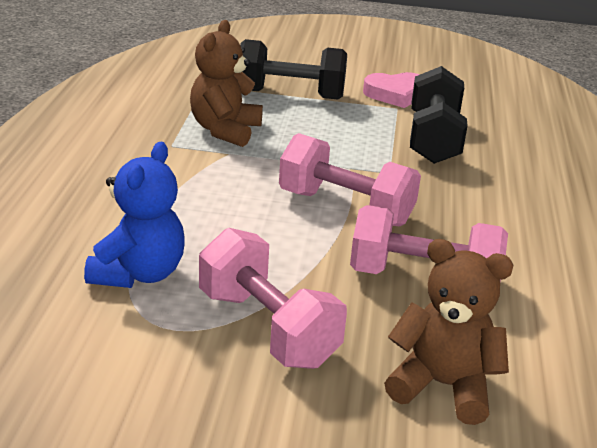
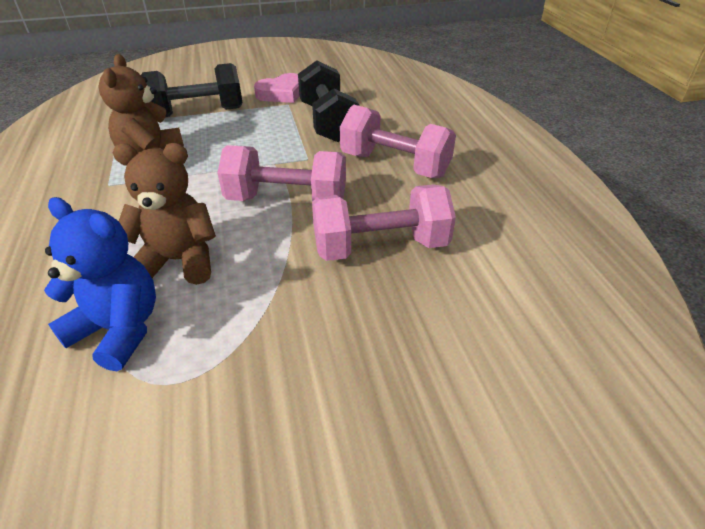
camera: 20 degrees left, 10 degrees up
blue teddy bear [84,142,185,288] -> blue teddy bear turned 60 degrees counterclockwise [44,197,156,371]
pink dumbbell [199,228,347,369] -> pink dumbbell moved to [340,105,456,178]
brown teddy bear [384,239,513,425] -> brown teddy bear moved to [112,143,216,285]

